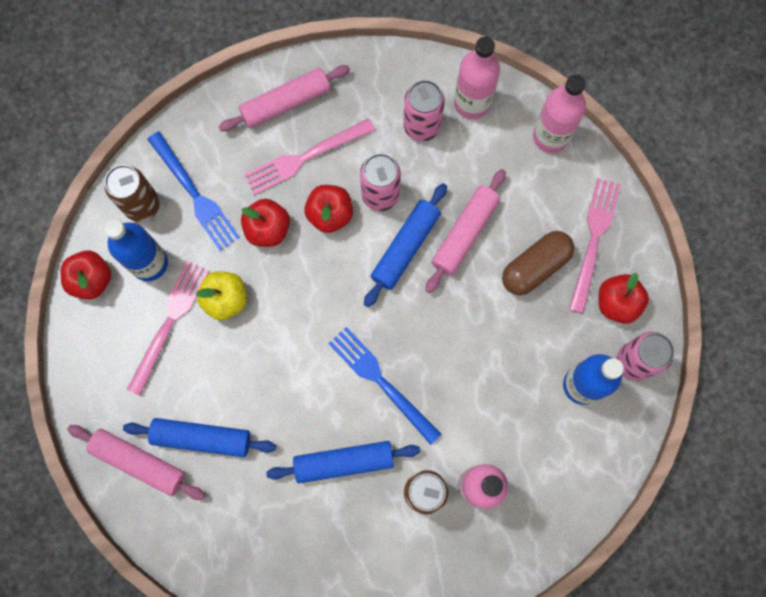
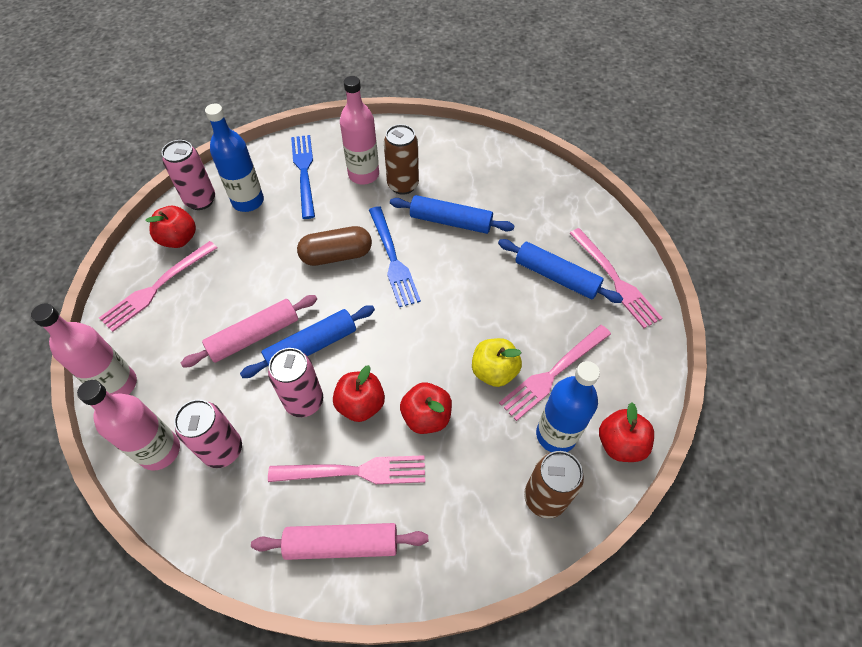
camera: 155 degrees left, 20 degrees down
pink rolling pin [67,425,205,500] -> pink fork [569,228,662,328]
blue fork [147,131,240,250] -> blue fork moved to [291,135,315,219]
brown capsule [502,231,574,295] -> brown capsule moved to [297,226,372,266]

